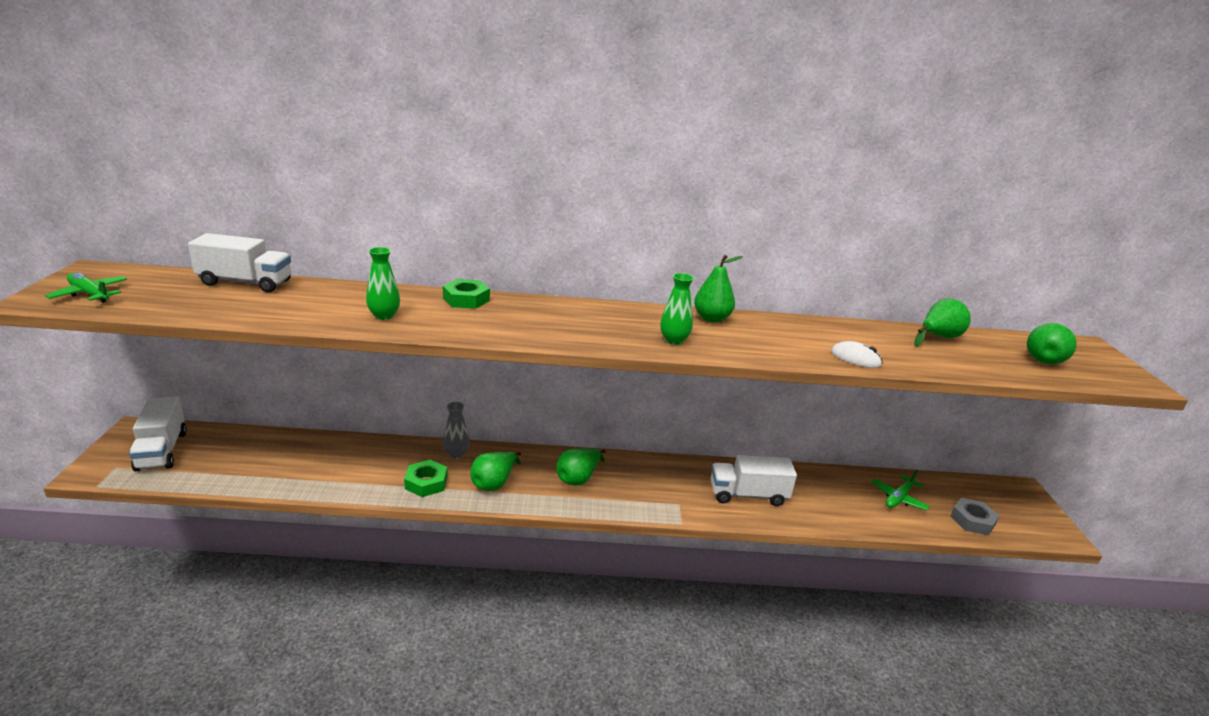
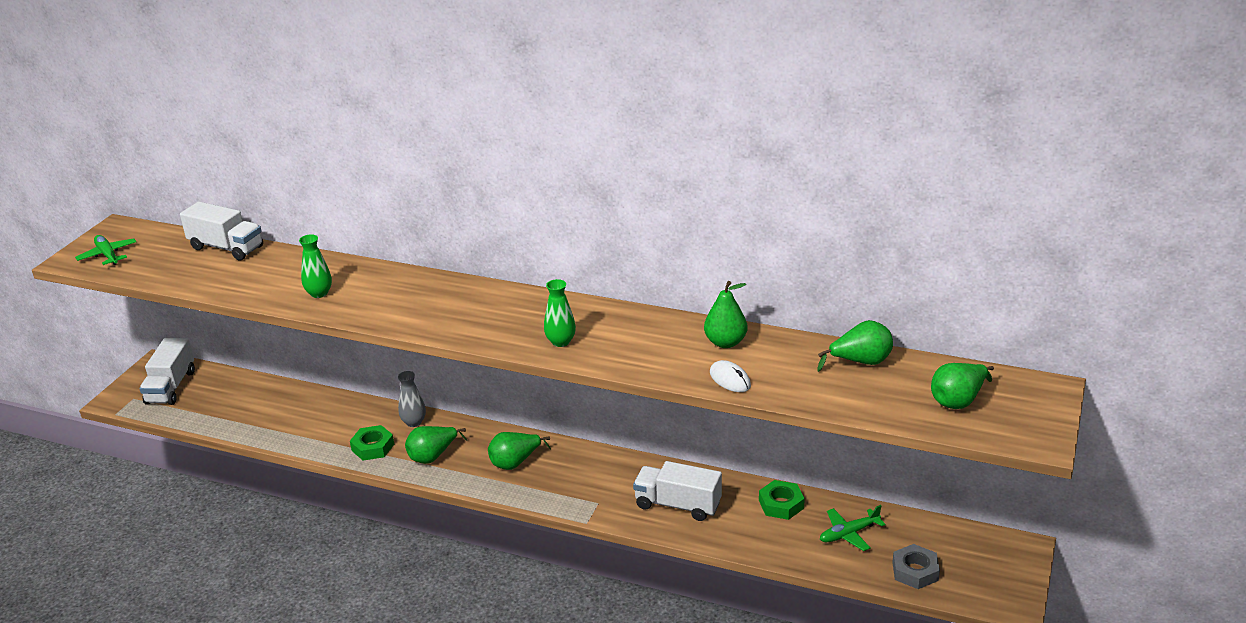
camera: 25 degrees right, 5 degrees up
green nut [443,279,490,309] -> green nut moved to [759,480,805,520]
green pear [694,255,743,323] -> green pear moved to [704,281,747,348]

